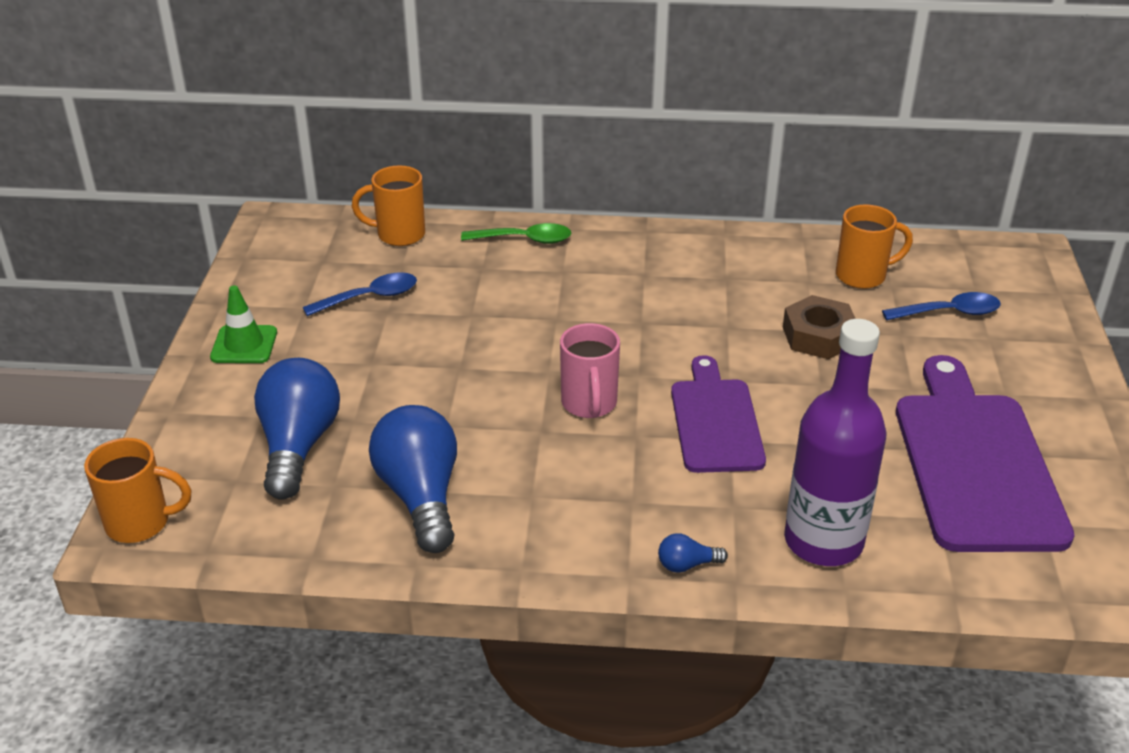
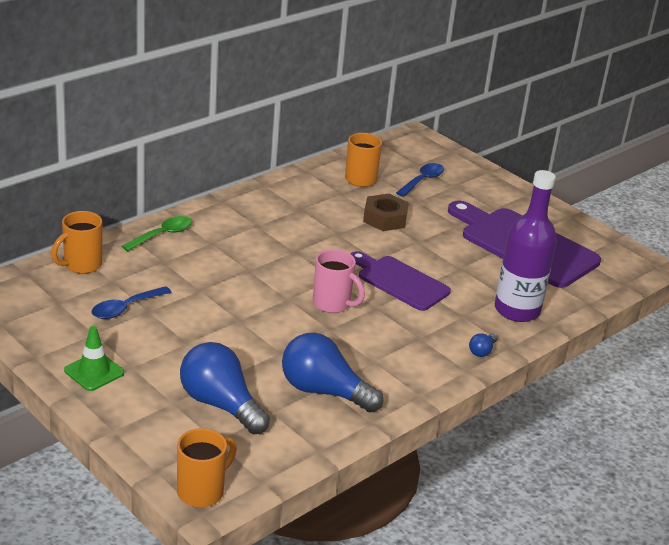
camera: 50 degrees left, 5 degrees down
blue spoon [303,272,417,316] -> blue spoon turned 150 degrees counterclockwise [92,286,171,319]

